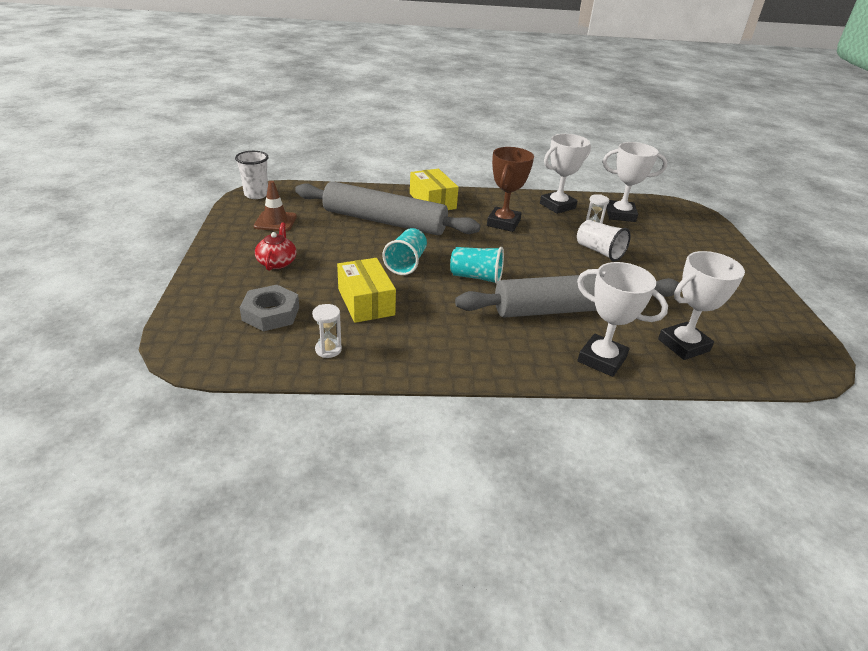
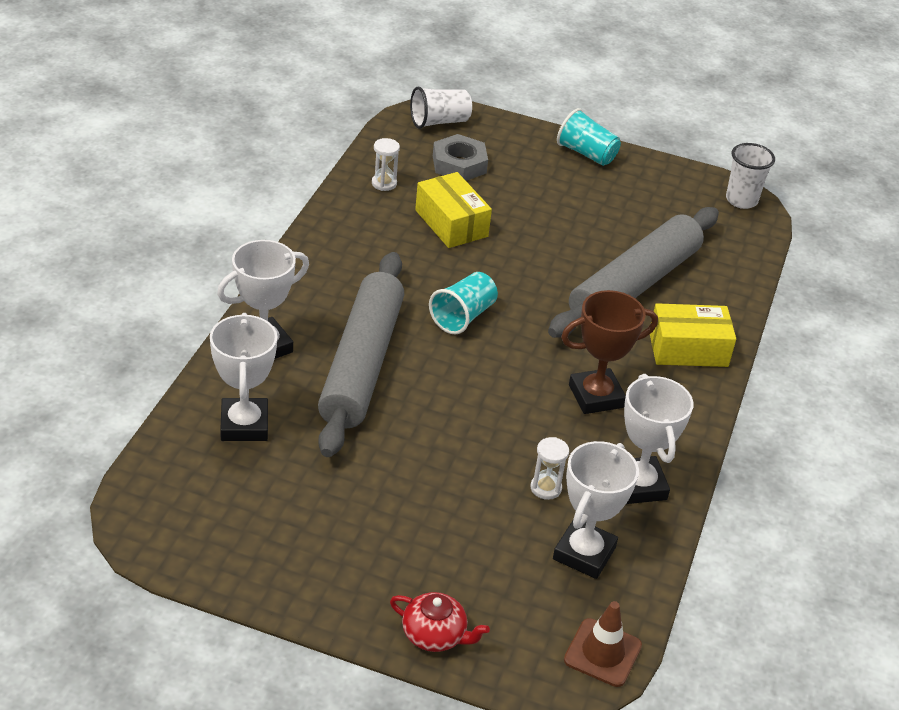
camera: 110 degrees right, 5 degrees up
brown traffic cone [254,181,297,231] -> brown traffic cone moved to [564,601,642,687]
red teapot [255,223,297,271] -> red teapot moved to [390,592,490,652]
yellow box [337,258,396,323] -> yellow box turned 60 degrees clockwise [415,172,492,248]
turquoise cup [382,228,427,275] -> turquoise cup moved to [557,108,621,166]
brown trophy [487,147,534,232] -> brown trophy turned 60 degrees counterclockwise [561,290,658,414]
white cup [577,220,631,262] -> white cup moved to [410,86,472,129]

